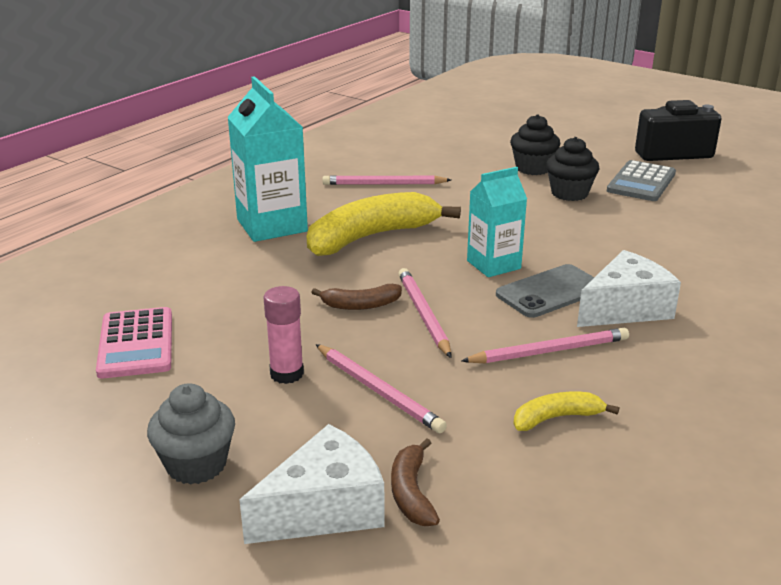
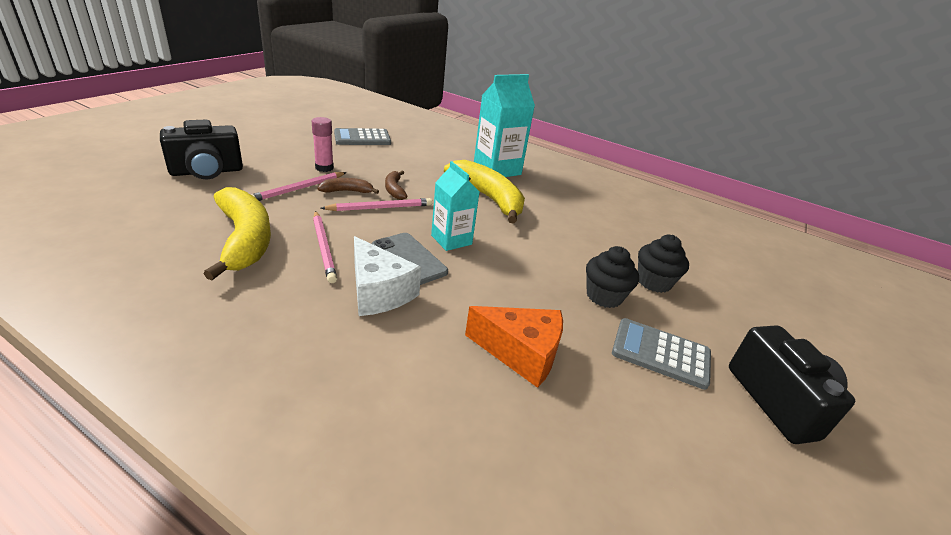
camera: 80 degrees right, 5 degrees up
pink calculator [96,307,172,379] -> grey calculator [334,128,391,145]
grey cupcake [147,383,235,485] -> none
white cheese [239,424,385,544] -> black camera [160,120,243,179]
pink pencil [322,175,451,185] -> none
brown banana [391,438,440,526] -> brown banana moved to [318,178,379,194]
yellow banana [513,392,619,431] -> yellow banana [203,187,271,280], size x2.11
none -> orange cheese [465,306,563,388]

